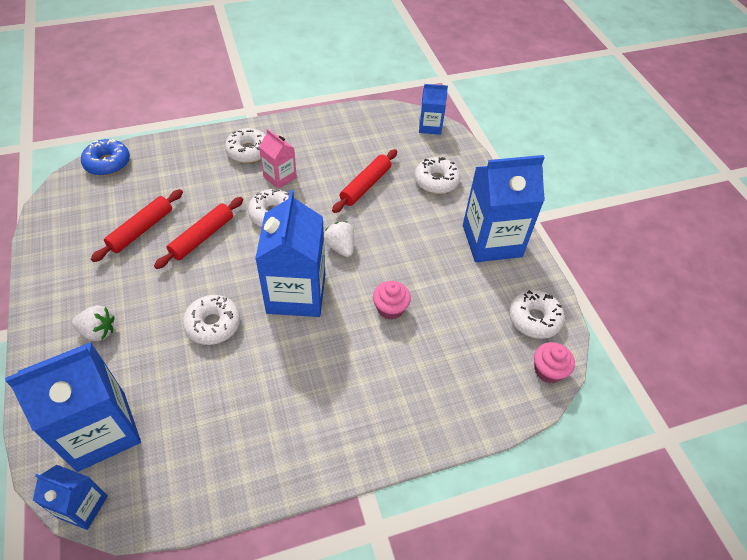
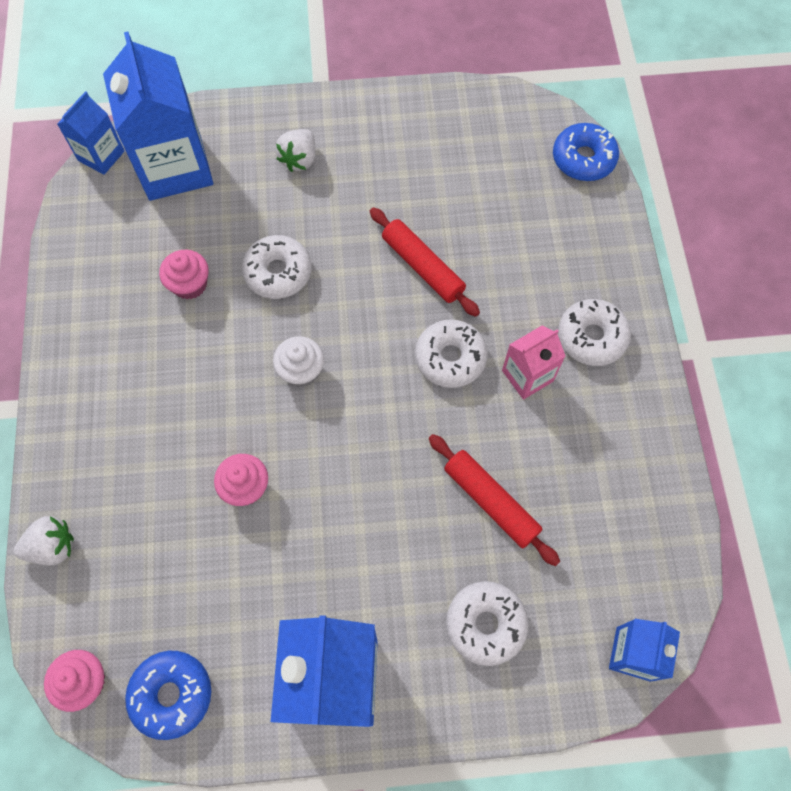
camera: 105 degrees right, 15 degrees up
red rolling pin [91,189,183,262] -> none
blue carton [255,190,325,317] -> white cupcake [273,336,324,387]
white strawberry [324,221,354,257] -> white strawberry moved to [14,516,74,565]
white donut [509,290,565,339] -> blue donut [125,651,211,740]
none -> pink cupcake [159,250,209,299]

